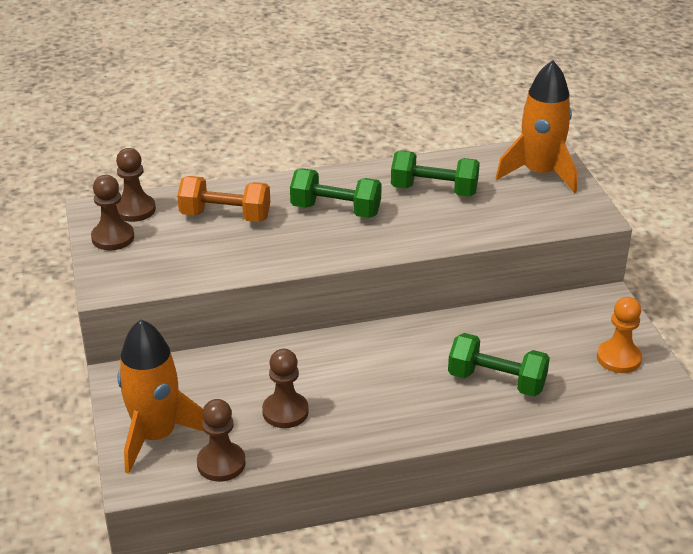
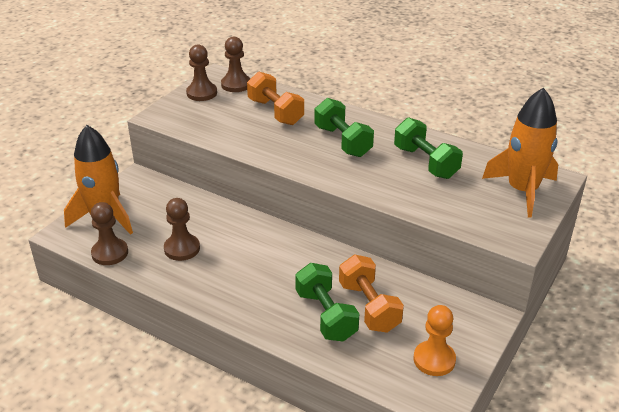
camera: 45 degrees right, 0 degrees up
none -> orange dumbbell [339,255,404,333]

